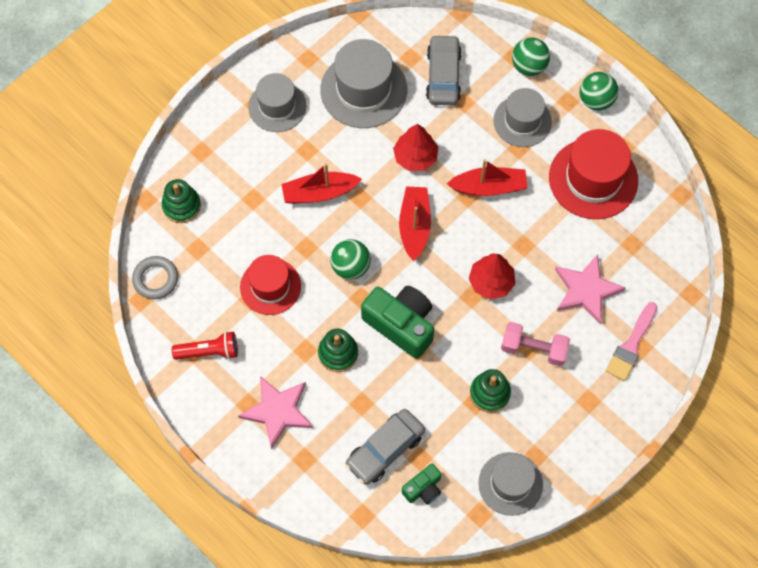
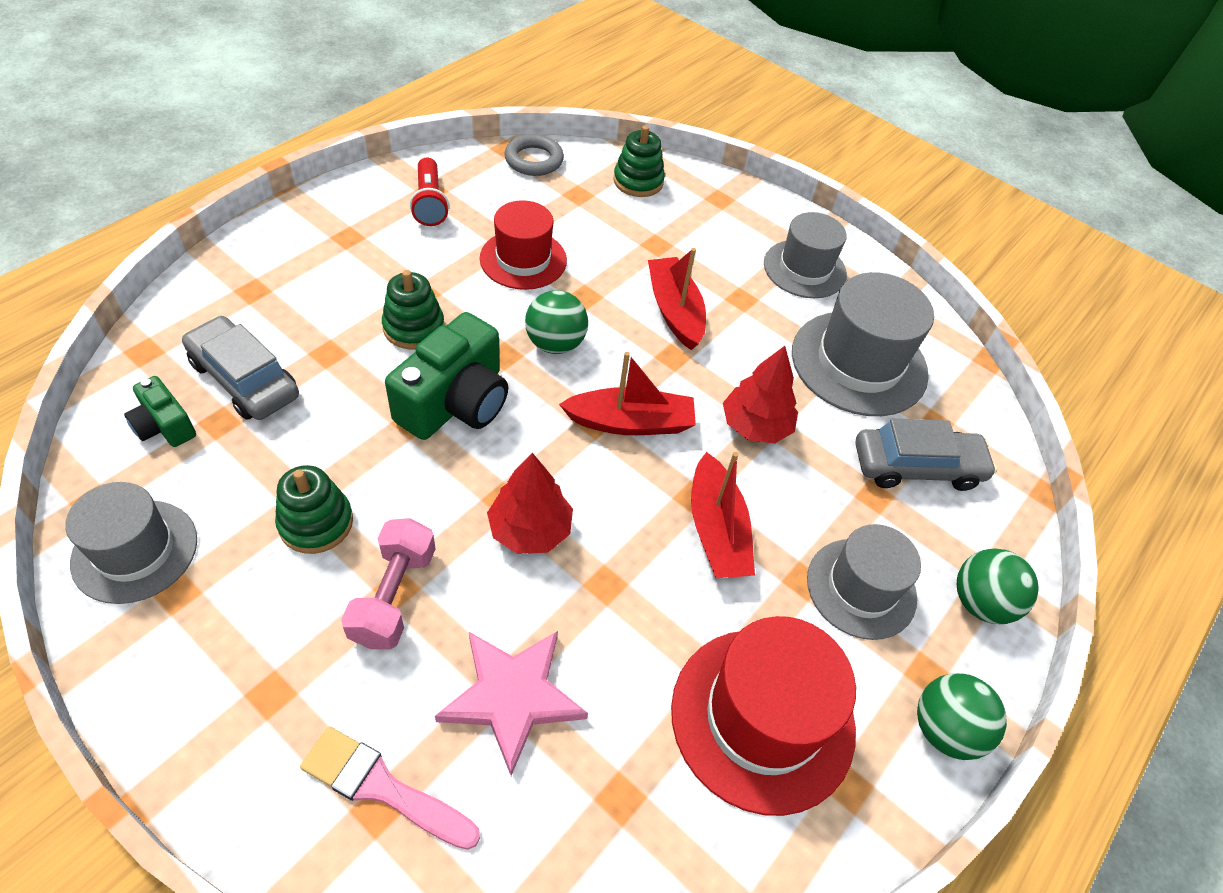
camera: 80 degrees right, 15 degrees down
pink star [238,376,313,449] -> none

